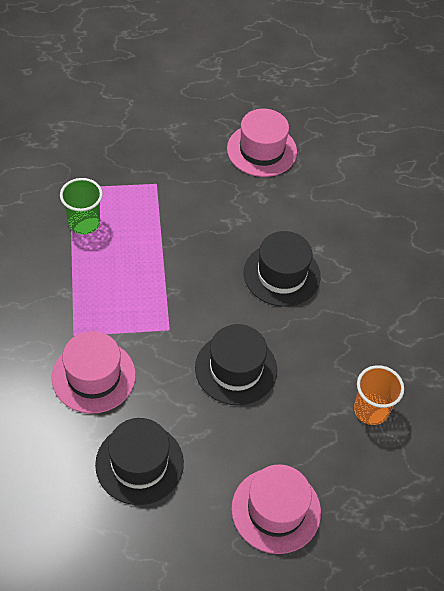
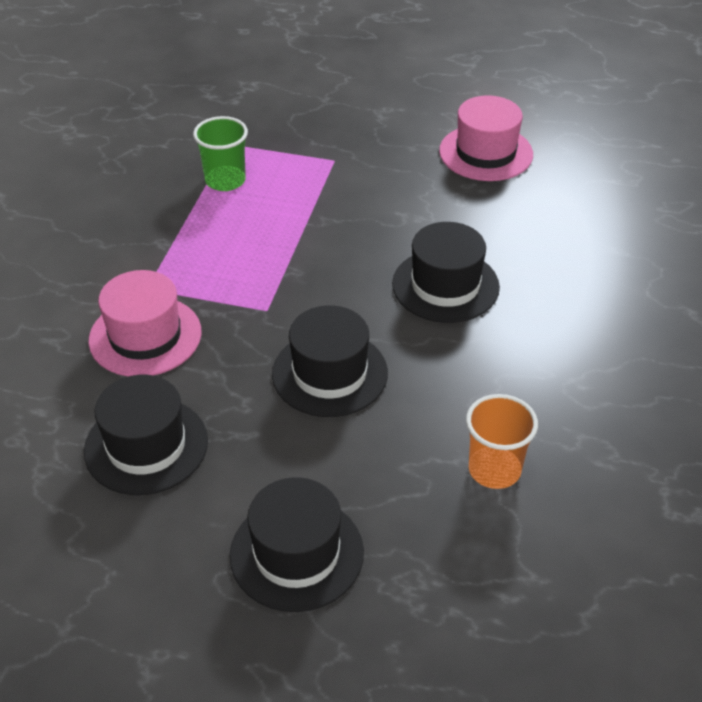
camera: 25 degrees right, 10 degrees down
pink hat [231,464,321,554] -> black hat [230,477,364,612]

